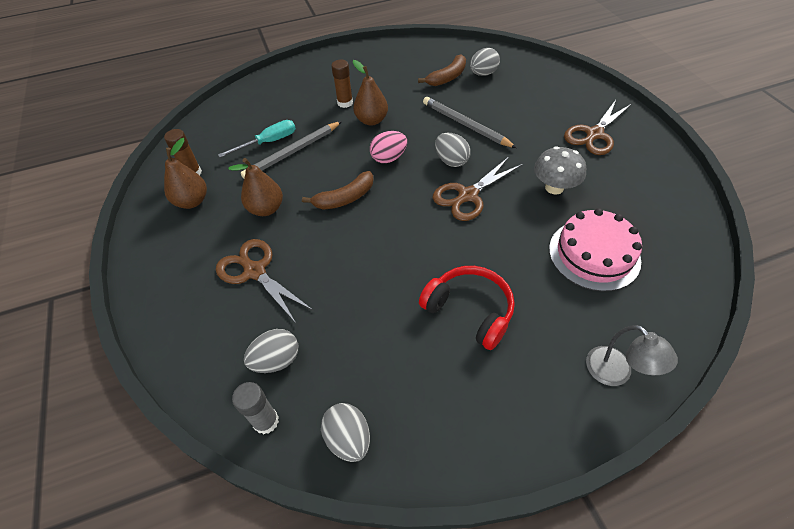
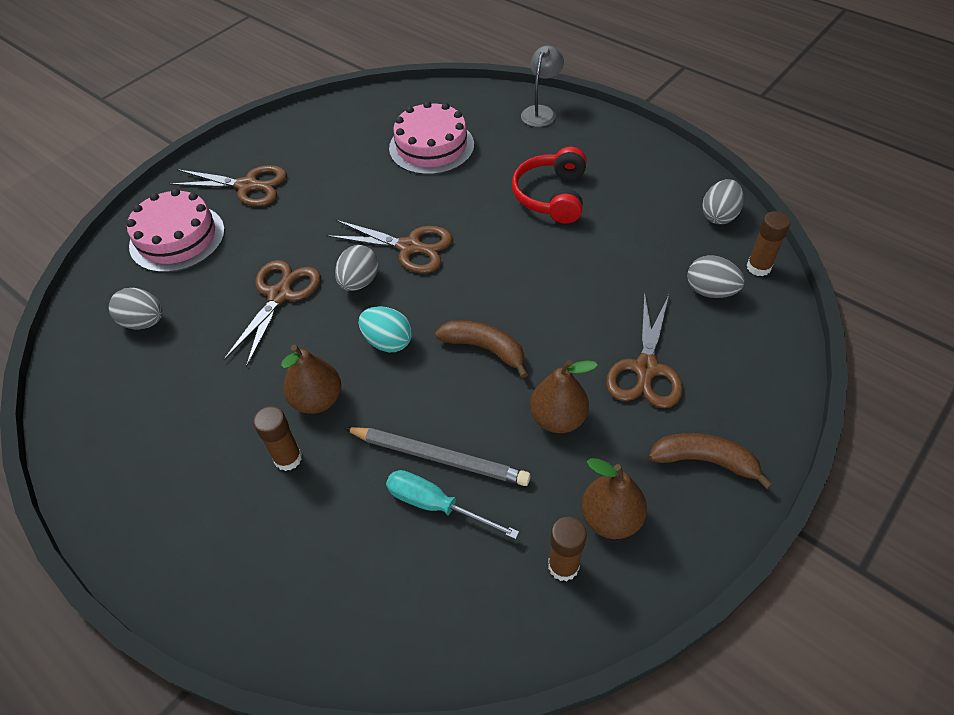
camera: 120 degrees left, 0 degrees up
grey glue stick [232,382,279,434] -> brown glue stick [747,211,791,276]
pink egg [370,131,407,163] -> turquoise egg [359,306,412,352]
brown banana [418,54,466,86] -> brown banana moved to [649,433,773,489]
grey pencil [423,97,517,148] -> brown scissors [223,260,321,368]
grey mushroom [534,146,586,194] -> none
none -> pink cake [126,189,225,273]

